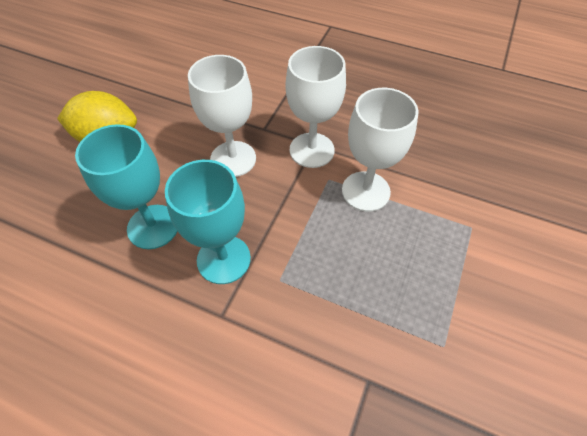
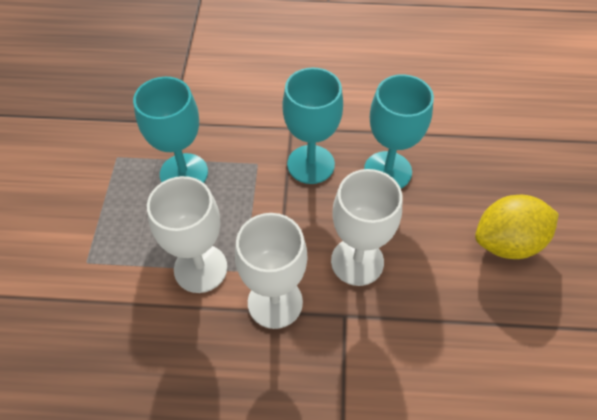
camera: 160 degrees right, 0 degrees up
none -> turquoise goblet [133,77,208,183]

